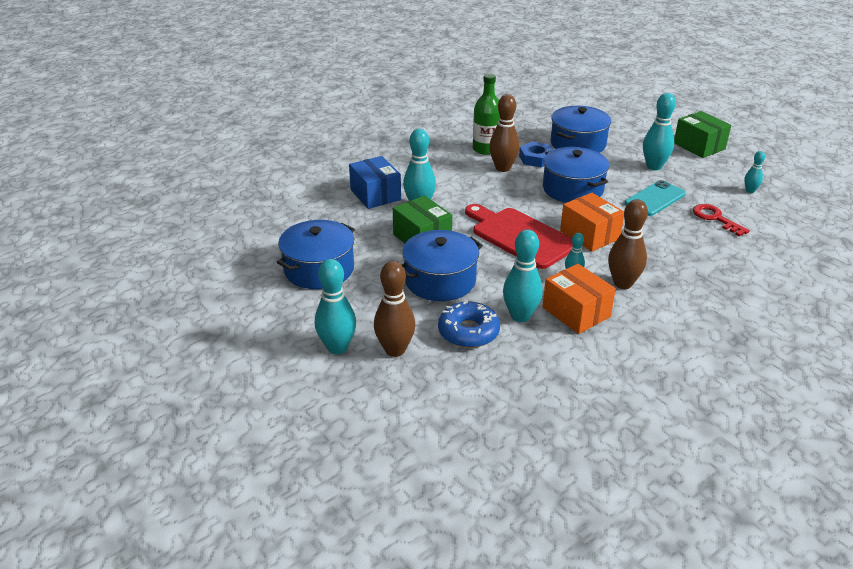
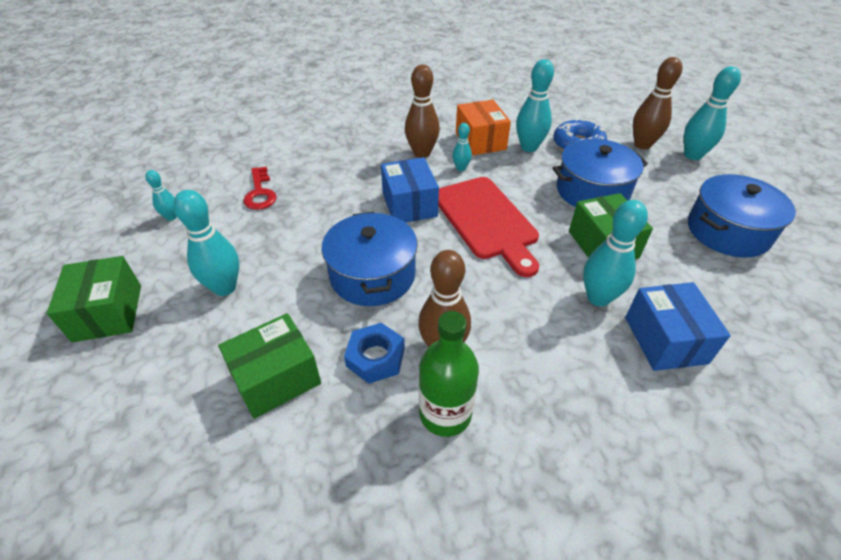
camera: 160 degrees left, 10 degrees up
blue pot [551,106,611,153] -> green box [218,313,321,419]
orange box [560,193,624,252] -> blue box [381,157,439,223]
turquoise phone [625,180,686,216] -> none

